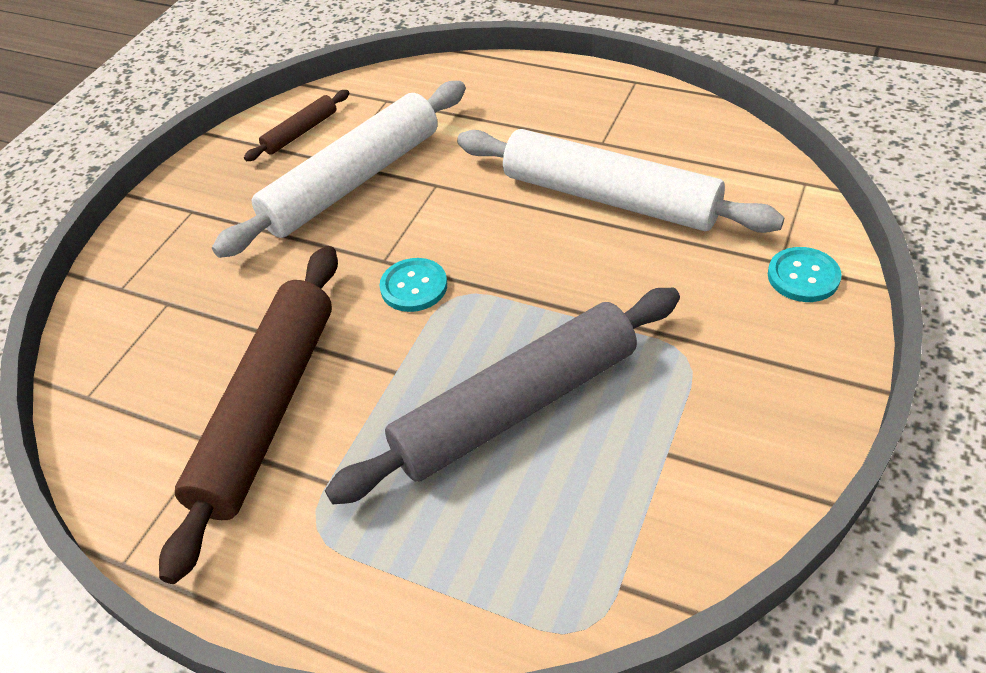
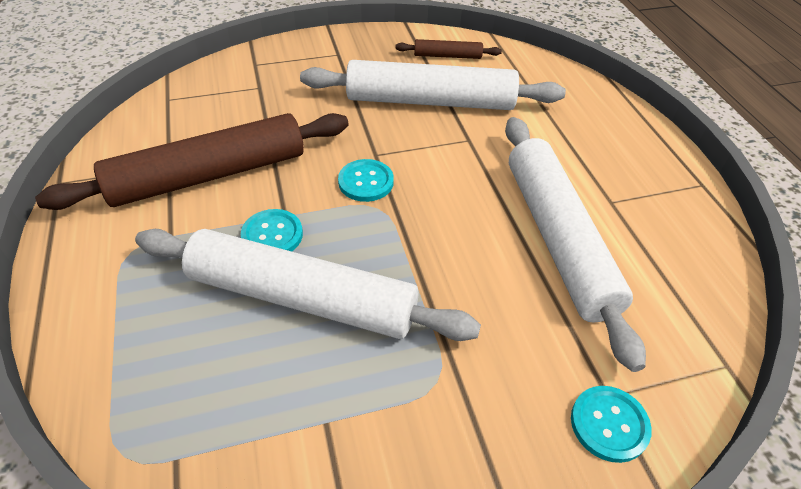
camera: 45 degrees right, 0 degrees up
grey rolling pin [325,288,680,504] -> white rolling pin [135,229,481,341]
none -> turquoise button [241,209,303,251]

